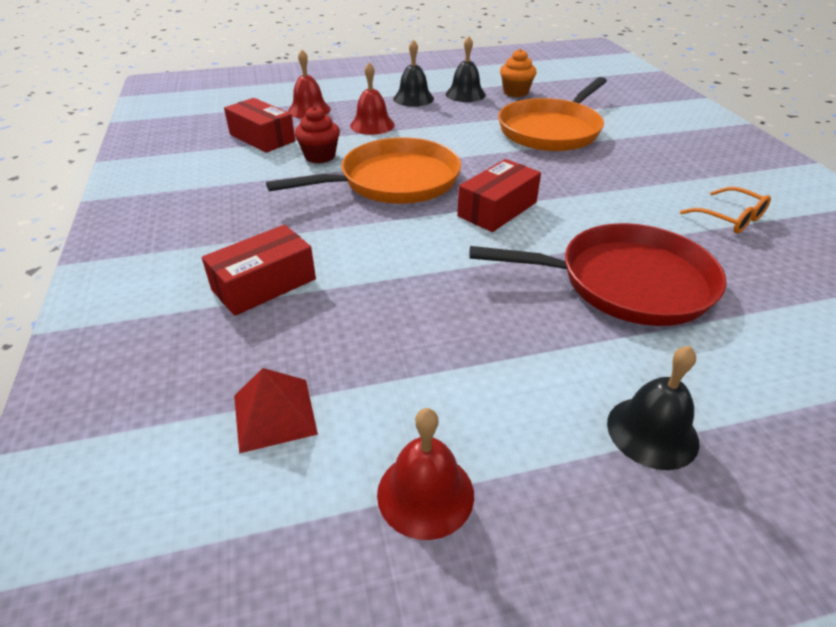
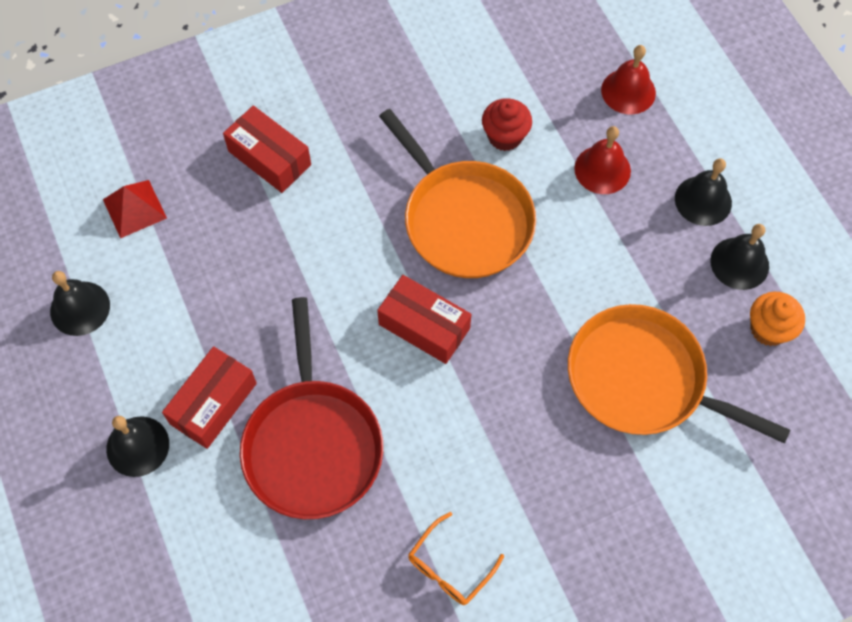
camera: 80 degrees right, 25 degrees up
red box [224,98,295,153] -> red box moved to [162,346,257,449]
red bell [377,408,474,540] -> black bell [50,271,110,336]

